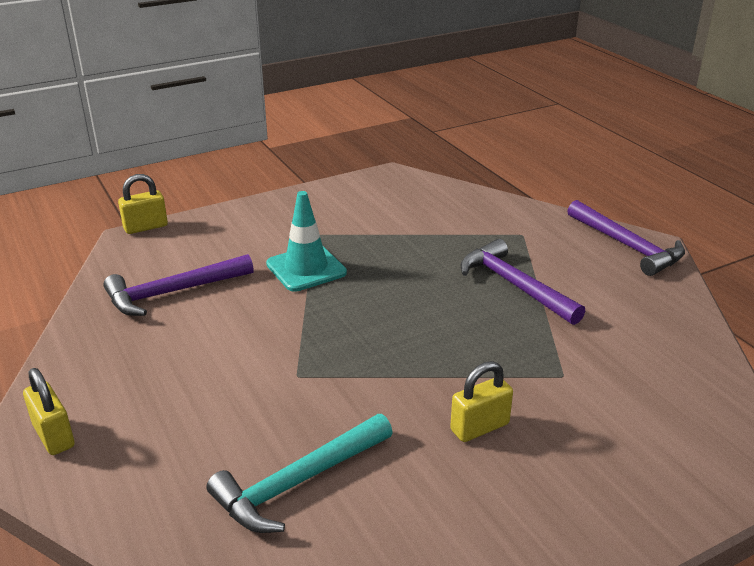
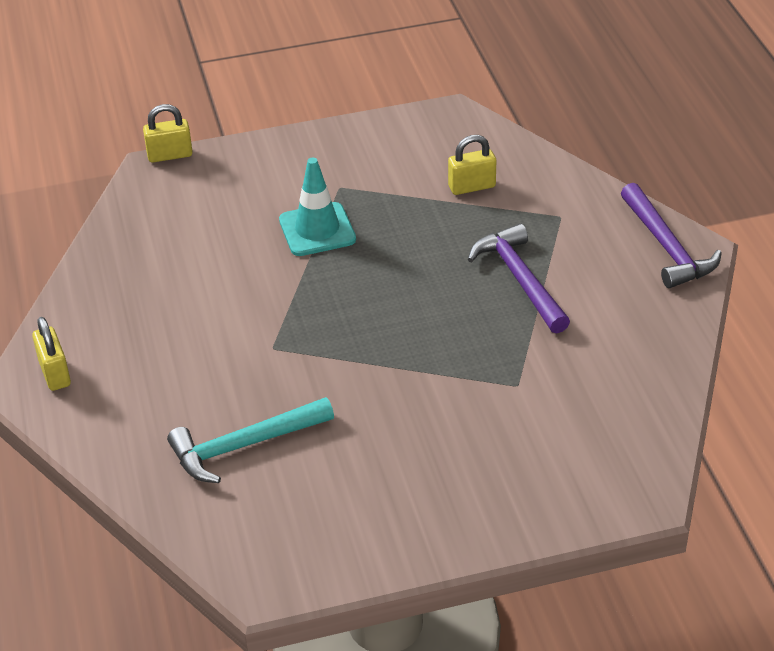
camera: 15 degrees right, 10 degrees up
purple hammer [104,254,254,316] -> none
yellow padlock [450,361,513,442] -> yellow padlock moved to [448,135,496,195]

